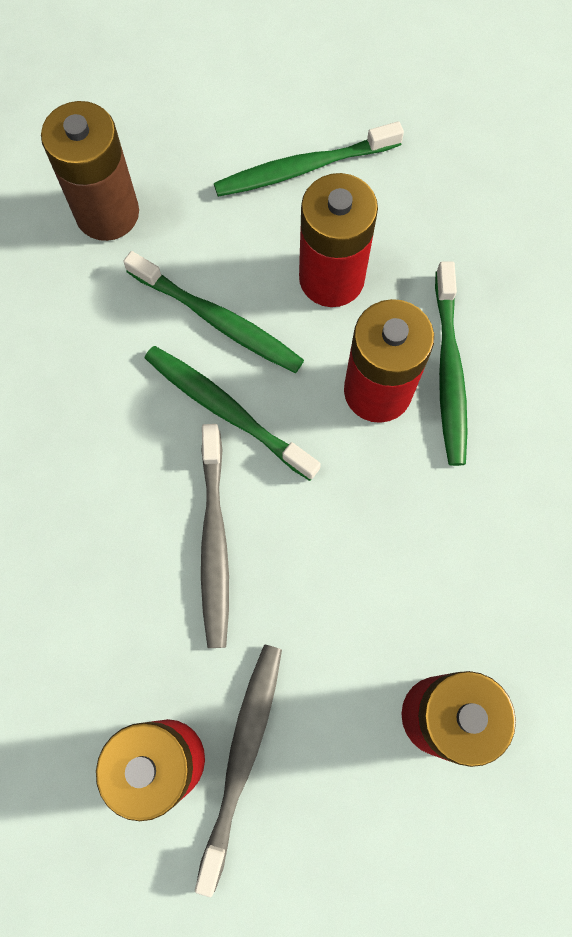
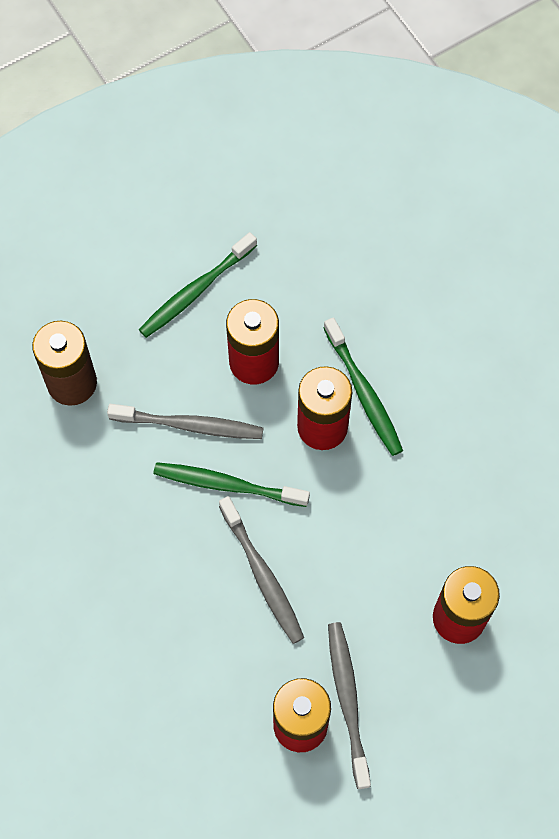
camera: 25 degrees left, 5 degrees down
green toothbrush [123,251,304,373] -> grey toothbrush [107,404,263,439]

